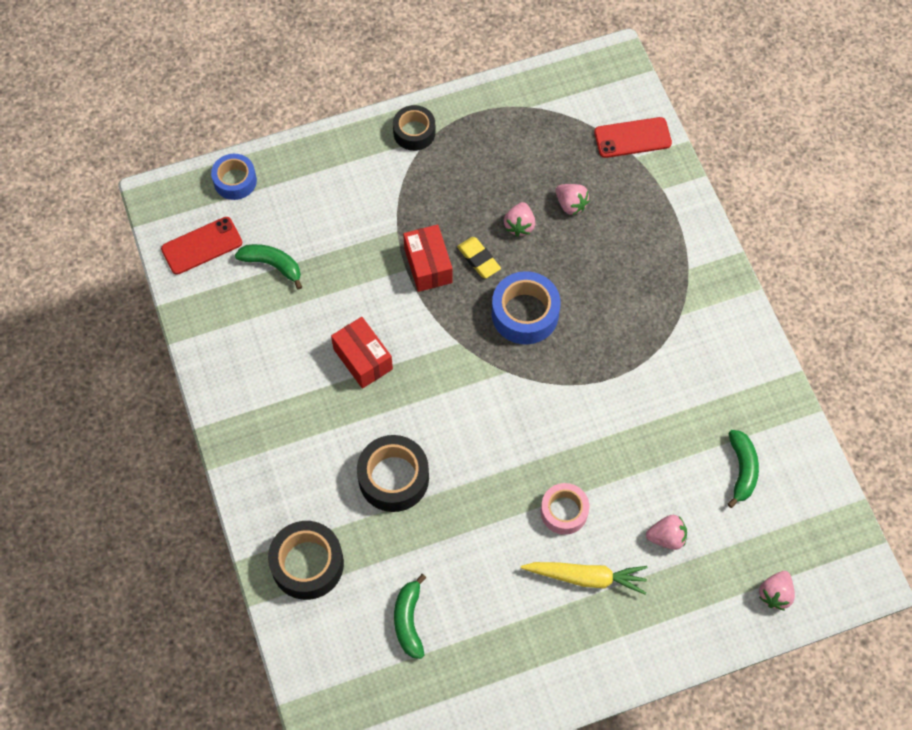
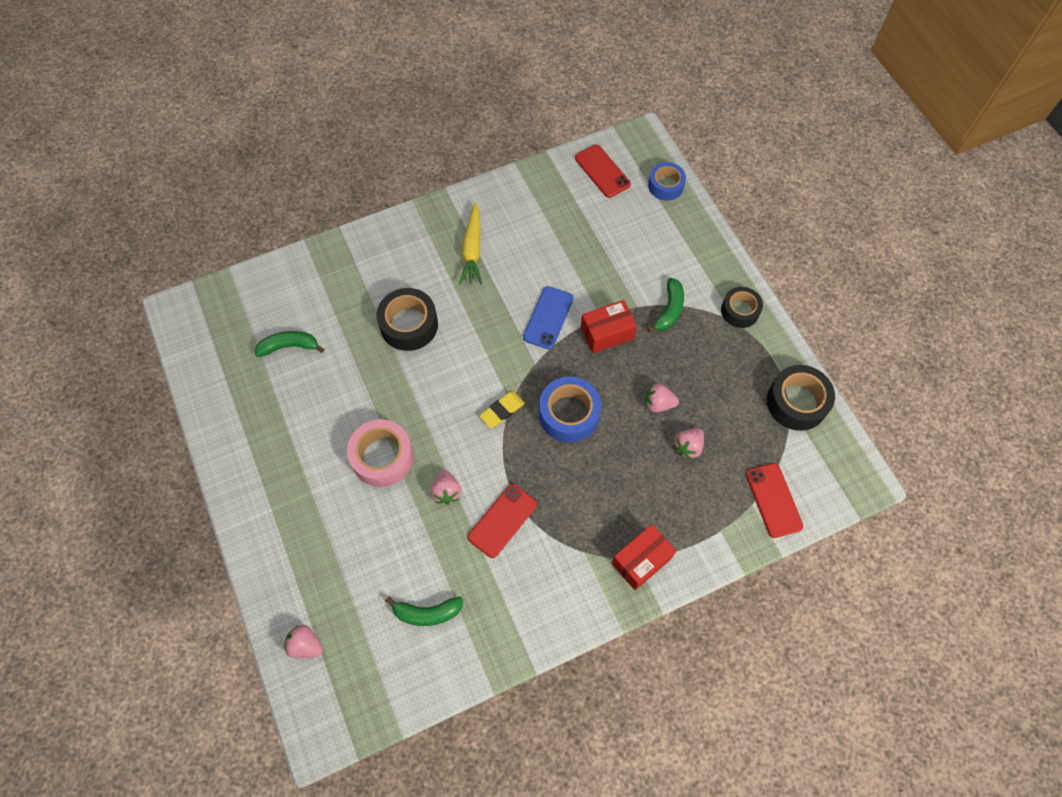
camera: 85 degrees right, 0 degrees up
green banana [235,244,302,290] -> green banana moved to [647,278,684,333]
black tape [268,521,344,600] -> black tape moved to [767,365,835,431]
red box [331,317,393,389] -> red box moved to [611,524,676,590]
yellow eraser [457,237,501,278] -> yellow eraser moved to [479,392,525,428]
yellow carrot [521,562,648,595] -> yellow carrot moved to [459,202,482,284]
pink tape [541,483,589,535] -> pink tape [347,419,414,487], size x1.51
pink strawberry [646,515,687,550] -> pink strawberry moved to [430,470,461,505]
none -> red phone [468,484,537,558]
none -> blue phone [523,286,574,349]

